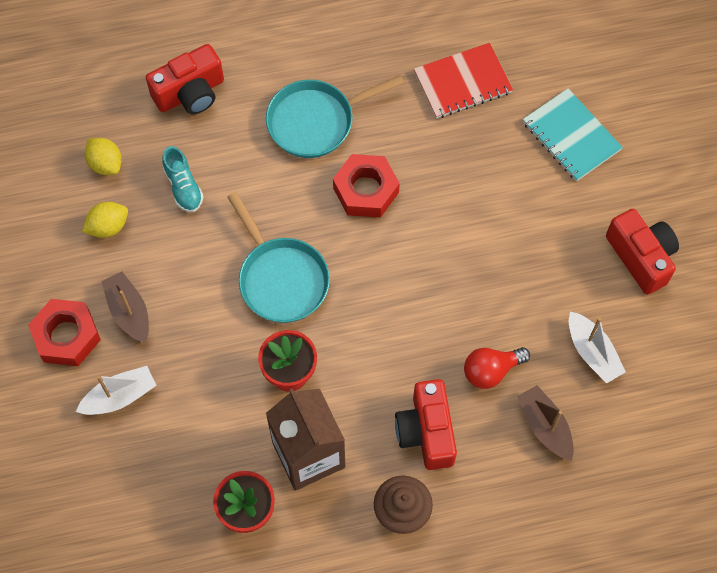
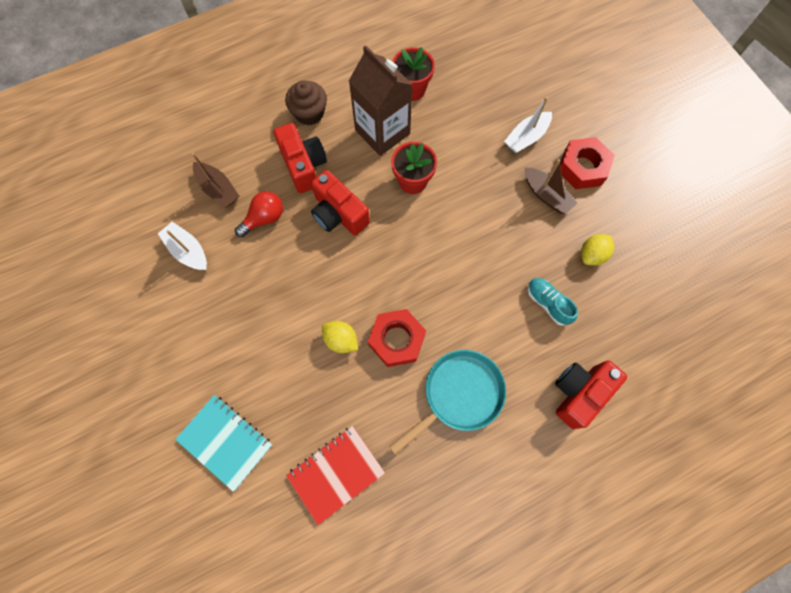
camera: 165 degrees right, 5 degrees up
yellow lemon [85,138,122,175] -> yellow lemon moved to [322,321,358,353]
turquoise pan [227,192,330,323] -> none
red camera [606,209,679,295] -> red camera moved to [311,170,370,236]

